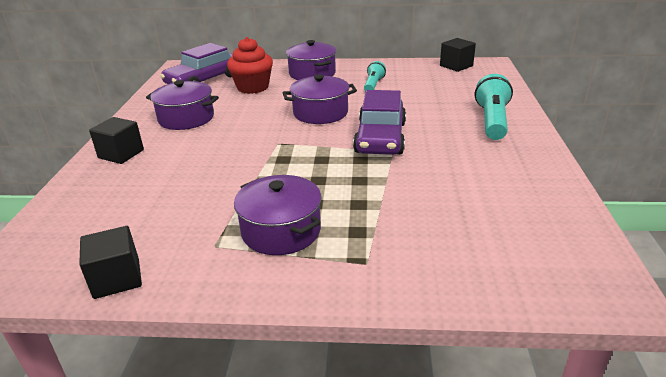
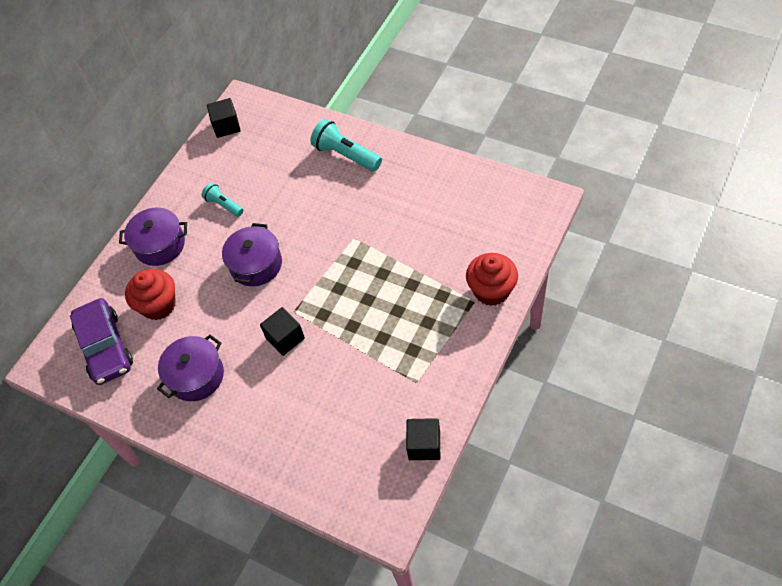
camera: 60 degrees left, 25 degrees up
black cube [89,117,144,164] -> black cube moved to [260,307,305,356]
purple pot [234,175,321,255] -> none
purple car [353,90,406,155] -> none
none -> red cupcake [466,253,518,306]

